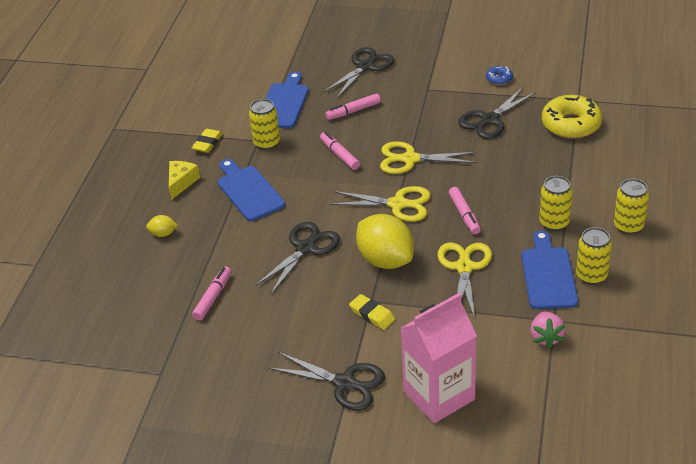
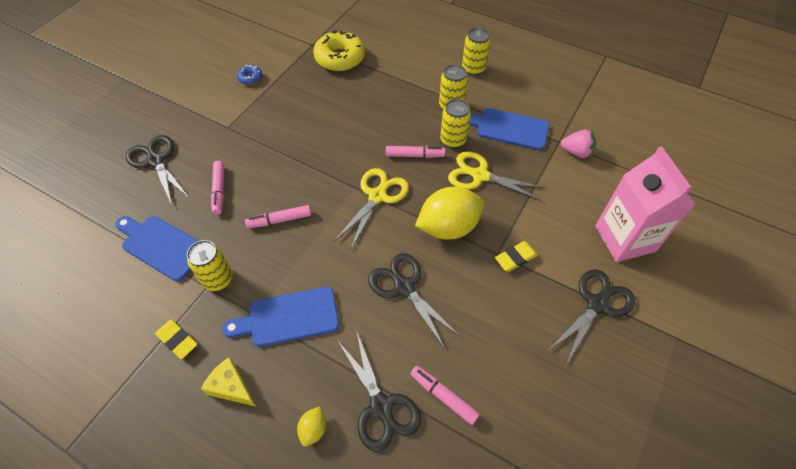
camera: 75 degrees left, 15 degrees up
yellow scissors [380,141,477,174] -> none
black scissors [458,87,537,139] -> black scissors moved to [337,330,421,452]
yellow can [576,227,612,285] -> yellow can moved to [440,99,471,148]

